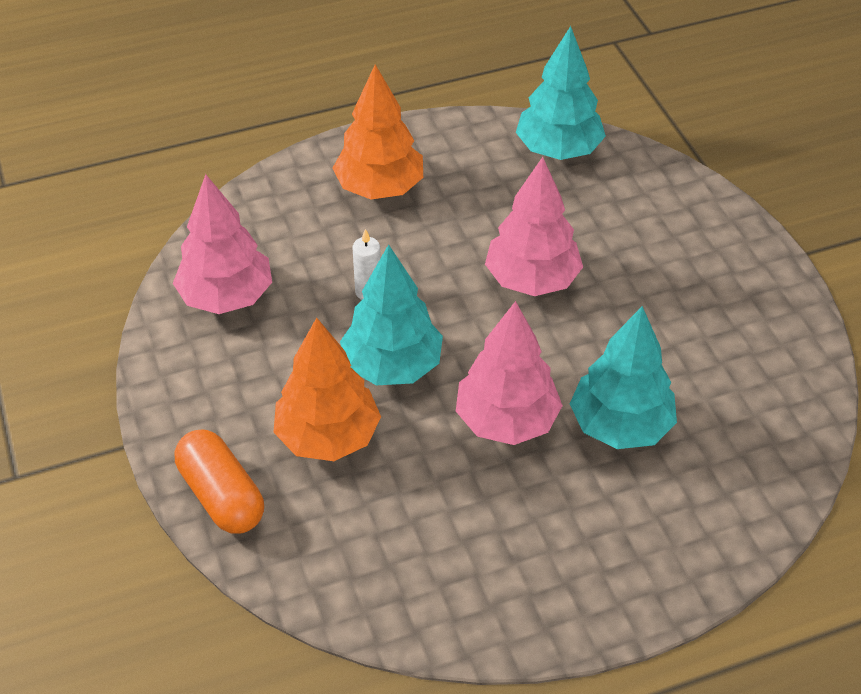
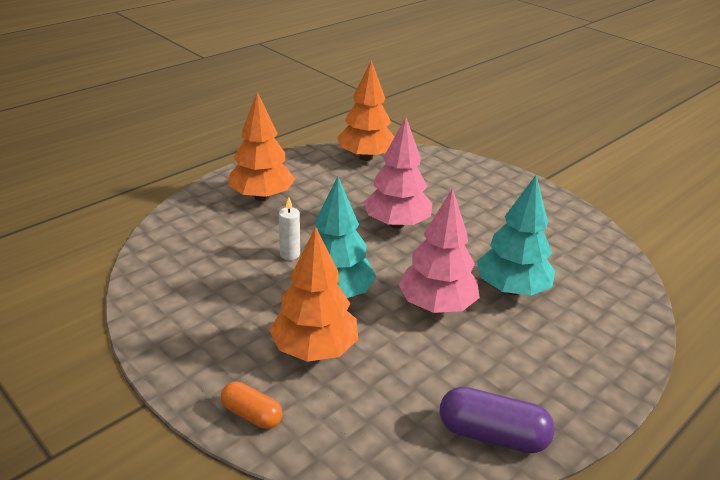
camera: 25 degrees left, 15 degrees down
pink tree [173,174,272,314] -> none
orange capsule [175,429,264,534] -> orange capsule [221,381,282,429], size x0.62
turquoise tree [516,26,606,160] -> orange tree [337,60,394,161]
none -> purple capsule [440,387,555,453]

